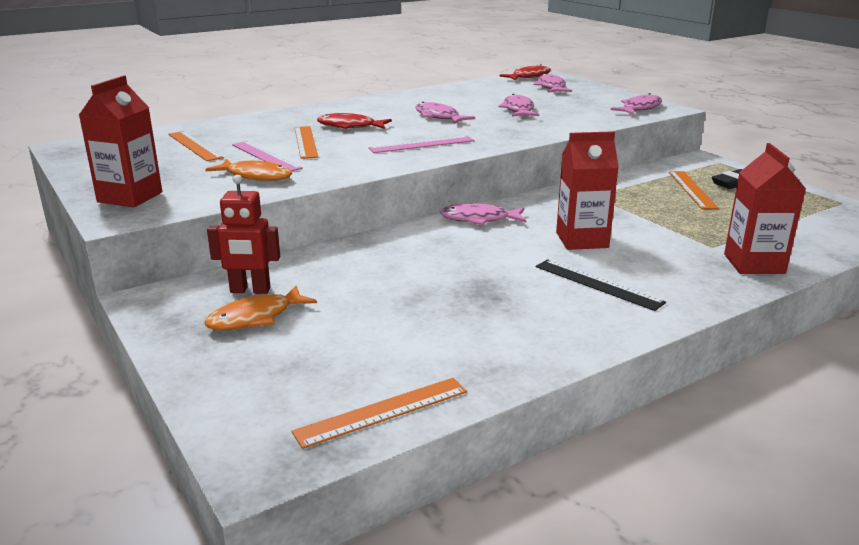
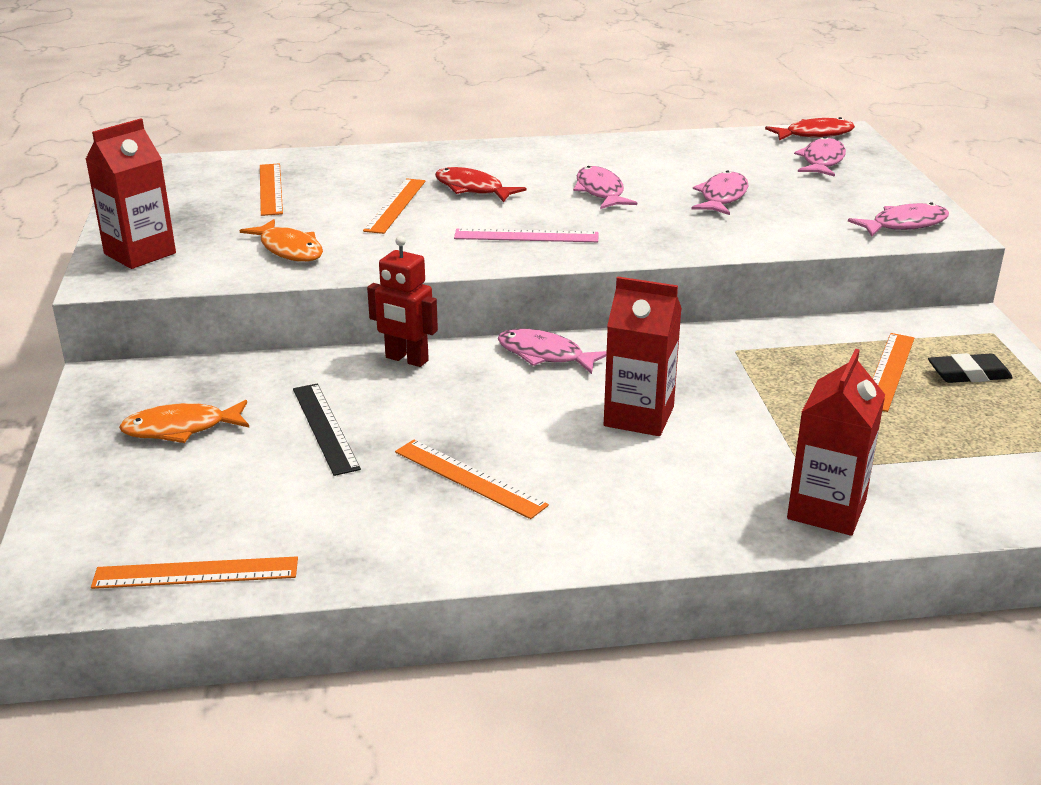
camera: 25 degrees right, 5 degrees up
red robot [207,175,280,294] -> red robot moved to [367,236,438,367]
pink ruler [232,141,303,171] -> none
black ruler [536,259,666,311] -> black ruler moved to [293,384,361,476]
none -> orange ruler [395,440,549,519]

